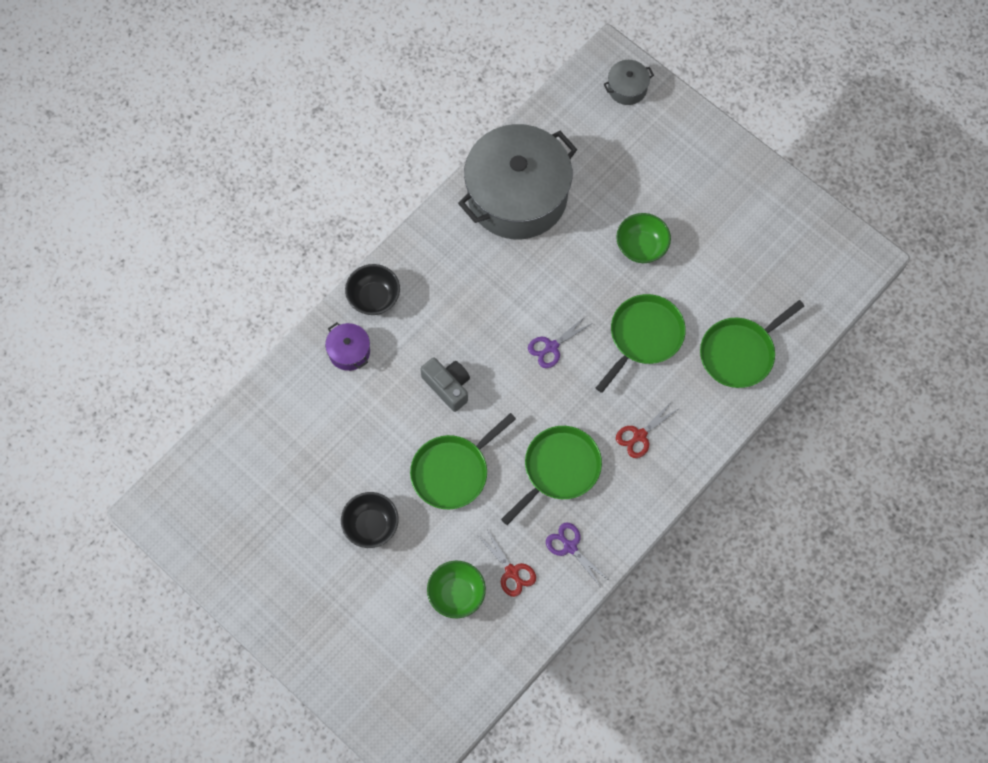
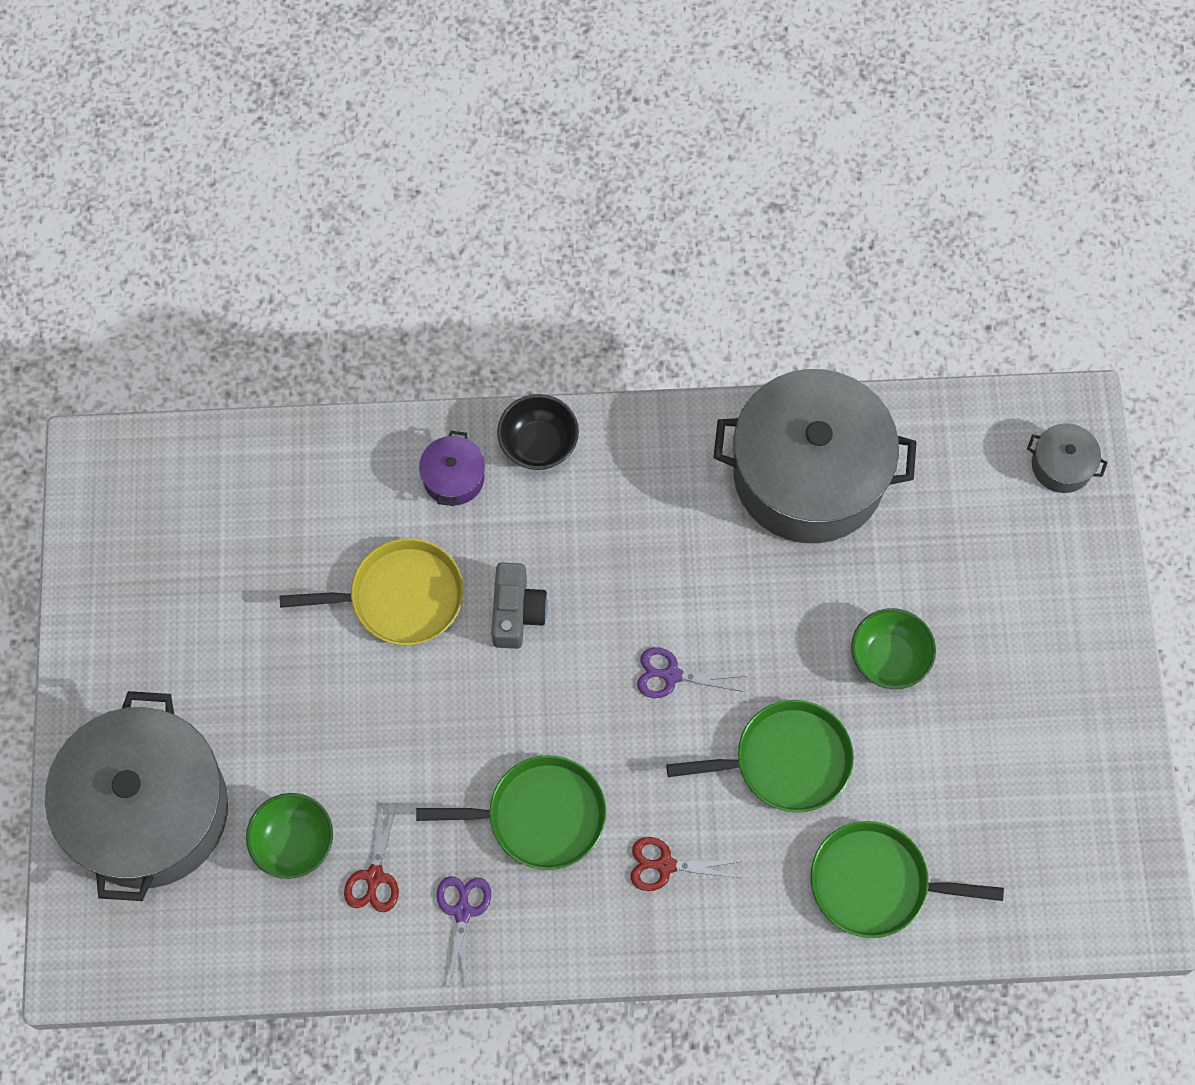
camera: 45 degrees right, 0 degrees up
black bowl [341,492,399,548] -> none
green pan [410,413,516,510] -> none
none -> grey pot [45,691,228,901]
none -> yellow pan [279,538,464,645]

